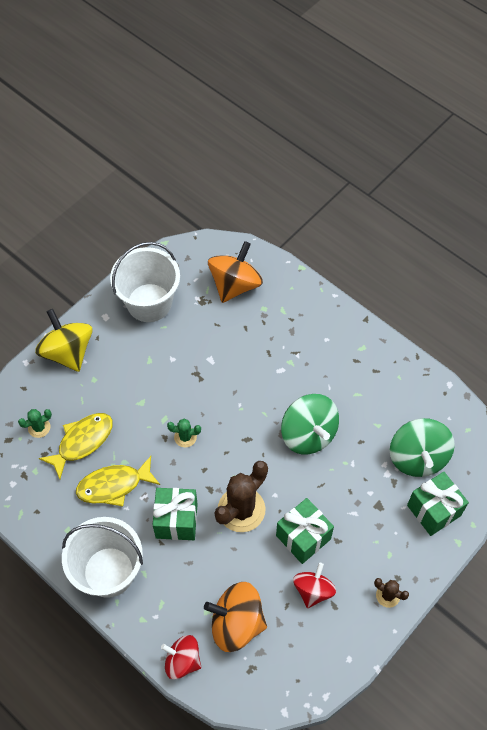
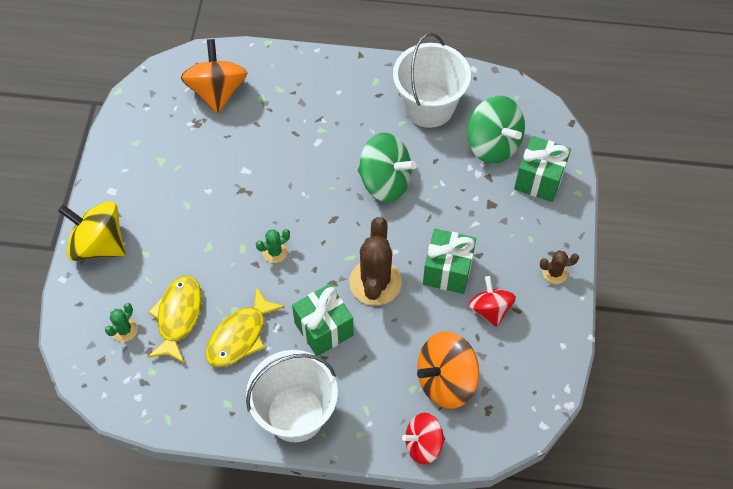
camera: 35 degrees left, 0 degrees up
white bucket [110,242,180,322] -> white bucket moved to [393,33,471,128]

